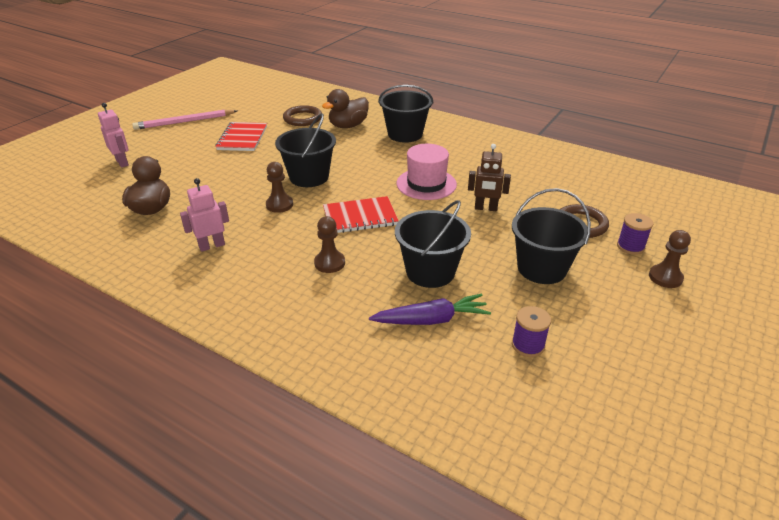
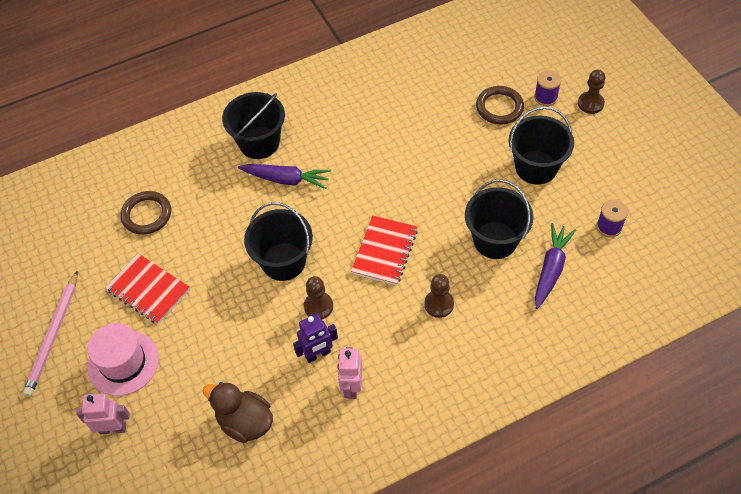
camera: 55 degrees left, 20 degrees up
brown duck [322,89,369,128] -> none
pink hat [397,144,457,200] -> pink hat moved to [87,323,159,396]
brown robot [468,144,511,211] -> none
none -> purple carrot [238,164,331,189]
none -> purple robot [293,314,338,363]

